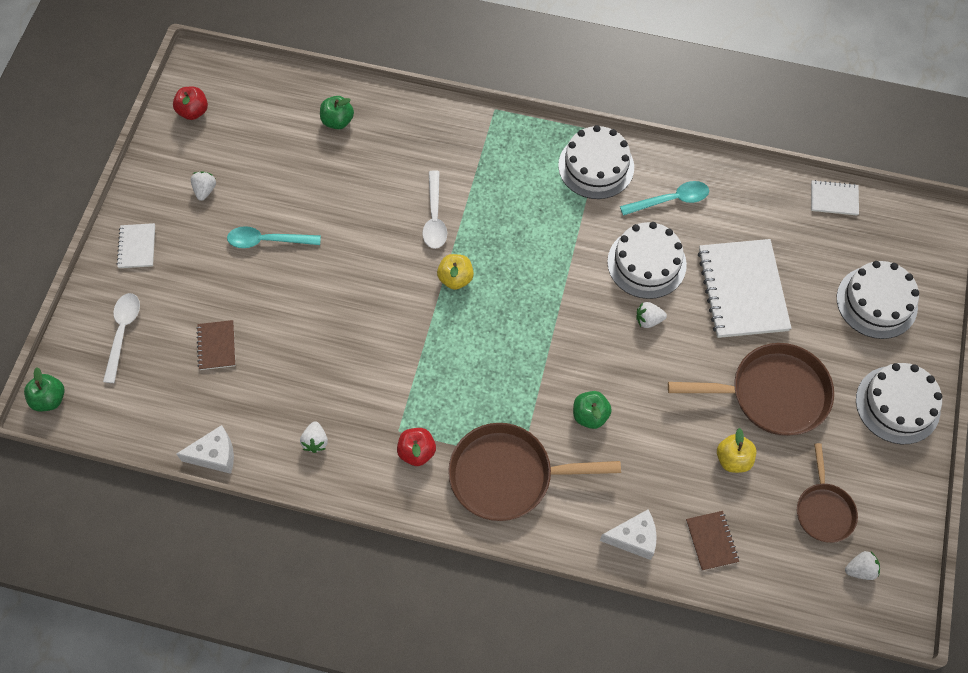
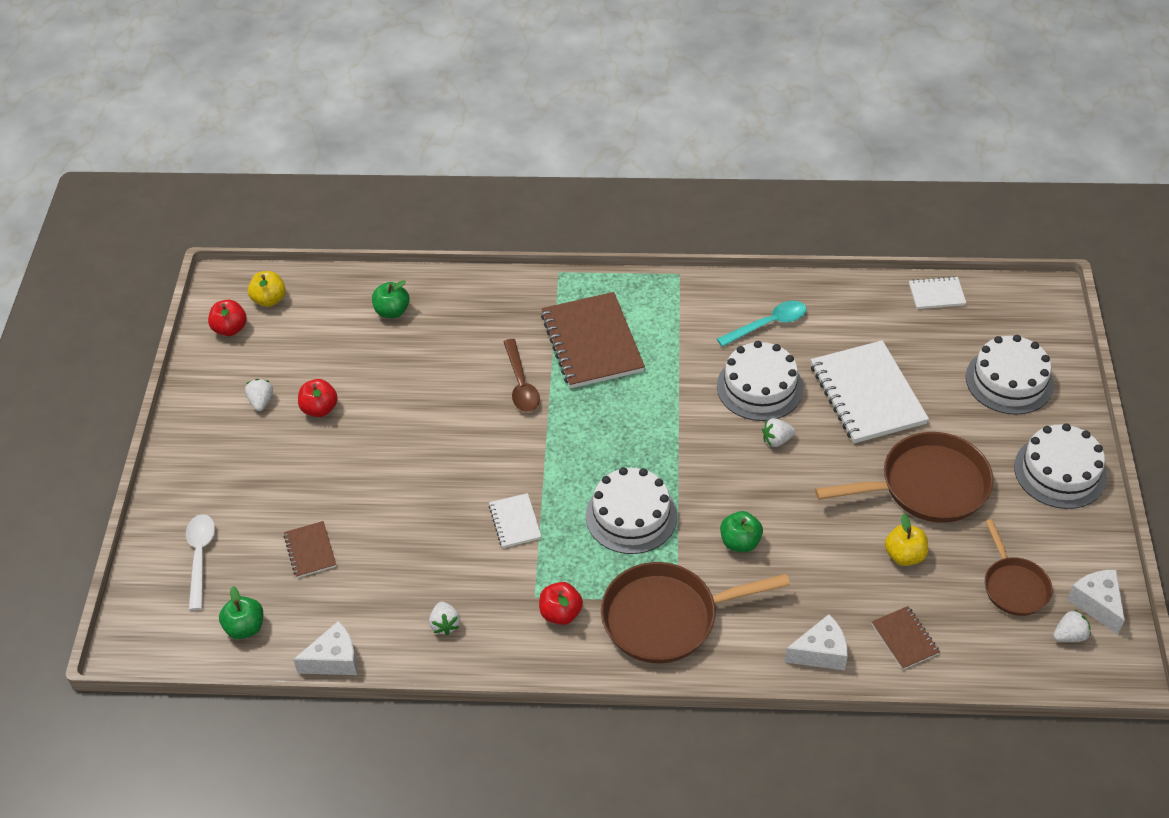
camera: 10 degrees left, 15 degrees down
green apple [24,367,65,411] -> green apple moved to [219,586,263,639]
white notebook [117,223,155,268] -> white notebook moved to [489,493,542,548]
turquoise spoon [227,226,321,248] -> none
white spoon [422,170,447,249] -> brown spoon [504,339,540,412]
yellow apple [437,254,474,290] -> yellow apple moved to [248,271,286,307]
white cake [558,125,634,199] -> white cake moved to [586,467,677,554]
none -> red apple [298,379,338,417]
none -> brown notebook [541,292,645,388]
none -> white cheese [1067,570,1125,634]

